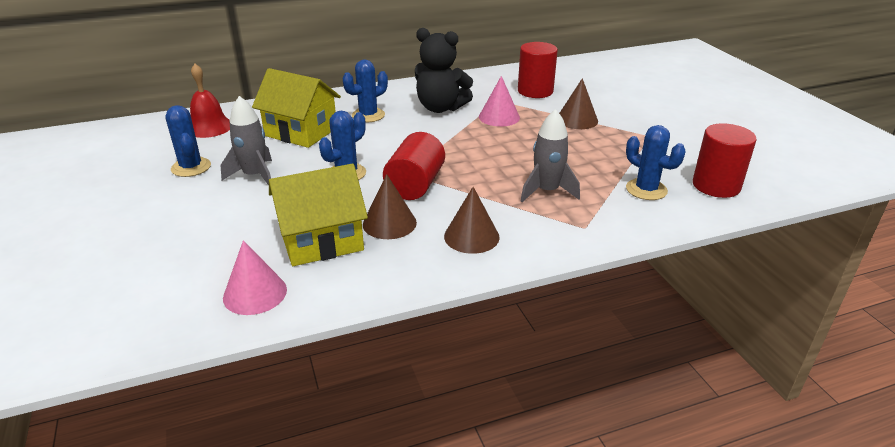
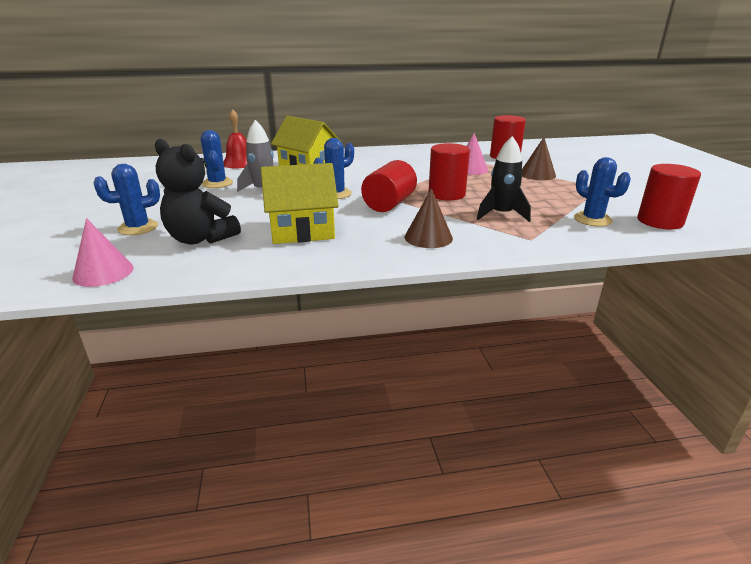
camera: 10 degrees right, 5 degrees down
pink cone [223,240,287,315] -> pink cone moved to [72,218,134,287]
blue cactus [342,59,388,122] -> blue cactus moved to [94,164,160,235]
brown cone [363,174,417,239] -> none
black teddy bear [415,28,473,113] -> black teddy bear moved to [155,139,241,245]
grey rocket [521,109,580,202] -> black rocket [477,136,531,222]
none -> red cylinder [428,143,470,201]

